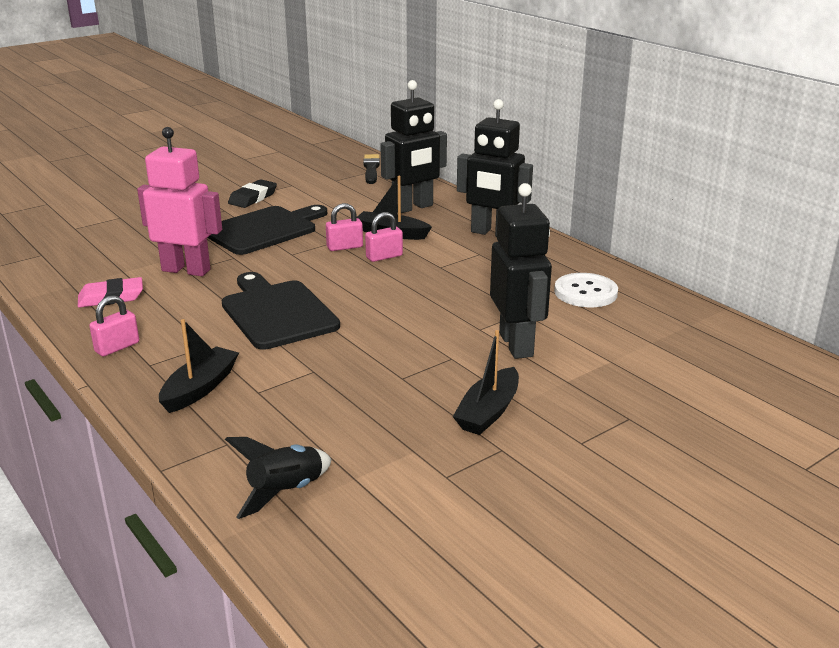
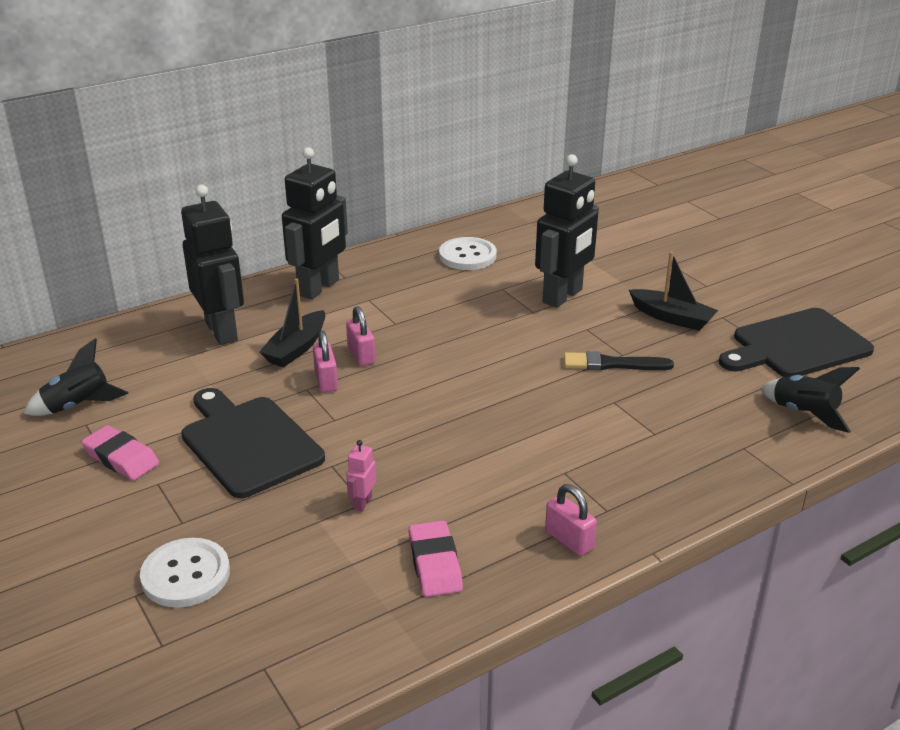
camera: 85 degrees left, 5 degrees up
pink robot [137,127,222,276] -> pink robot [346,440,376,512], size x0.40
black boat [159,319,239,413] -> none
black cutting board [222,272,340,350] -> black cutting board moved to [719,308,874,377]
black eraser [228,179,277,208] -> pink eraser [81,425,159,480]
black brush [363,154,380,184] -> black brush moved to [564,351,674,370]
black robot [490,183,552,359] -> black robot turned 135 degrees clockwise [535,154,599,308]
none -> black rocket [24,338,128,416]
none -> white button [140,538,230,608]

